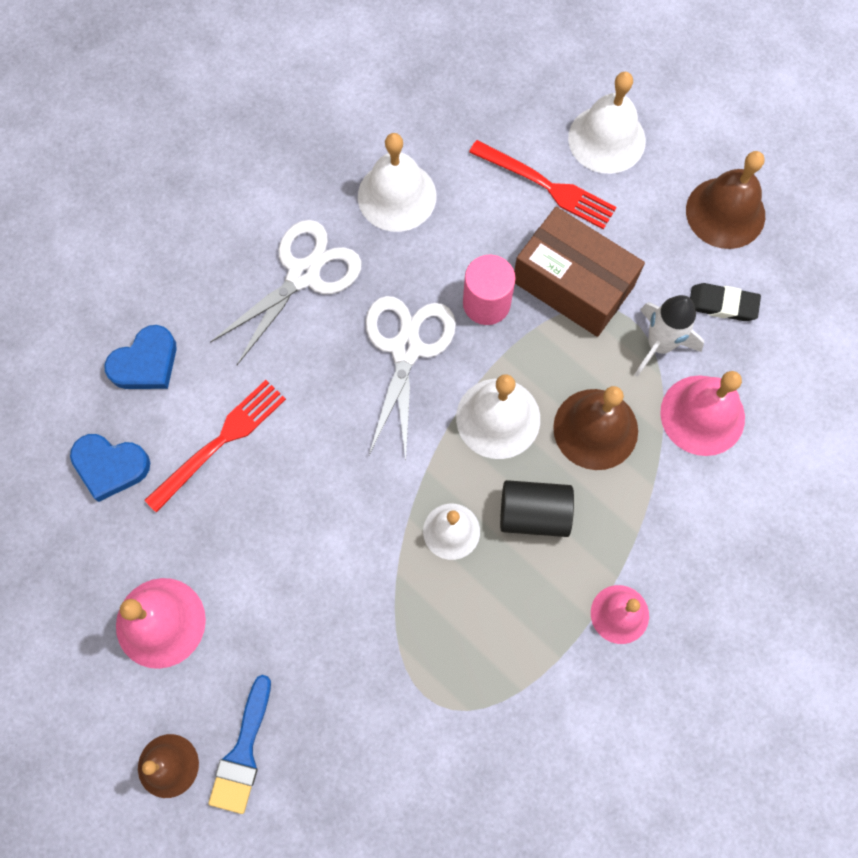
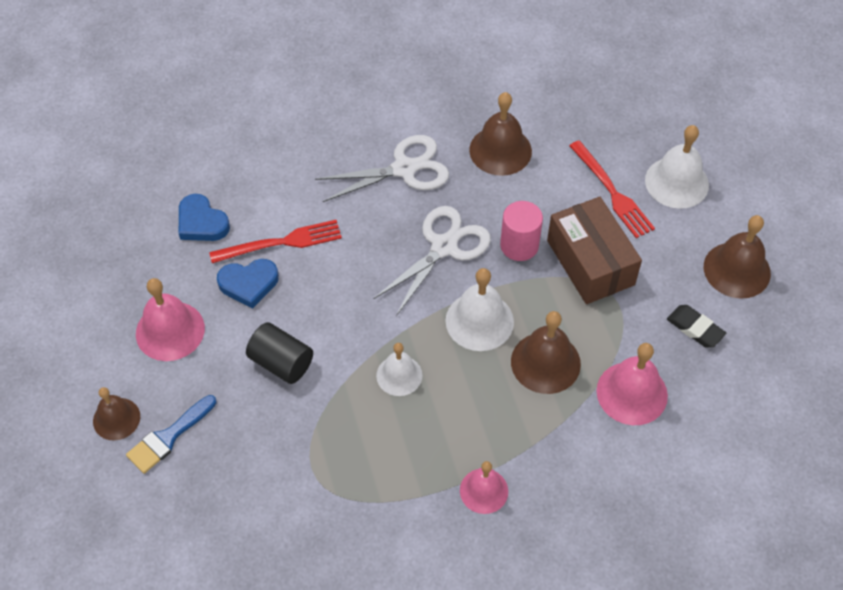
camera: 30 degrees right, 15 degrees down
blue heart [104,325,177,389] -> blue heart moved to [217,259,279,309]
white bell [358,133,437,232] -> brown bell [469,92,532,176]
black cylinder [500,480,574,537] -> black cylinder moved to [246,322,313,384]
white rocket [634,295,704,377] -> none

